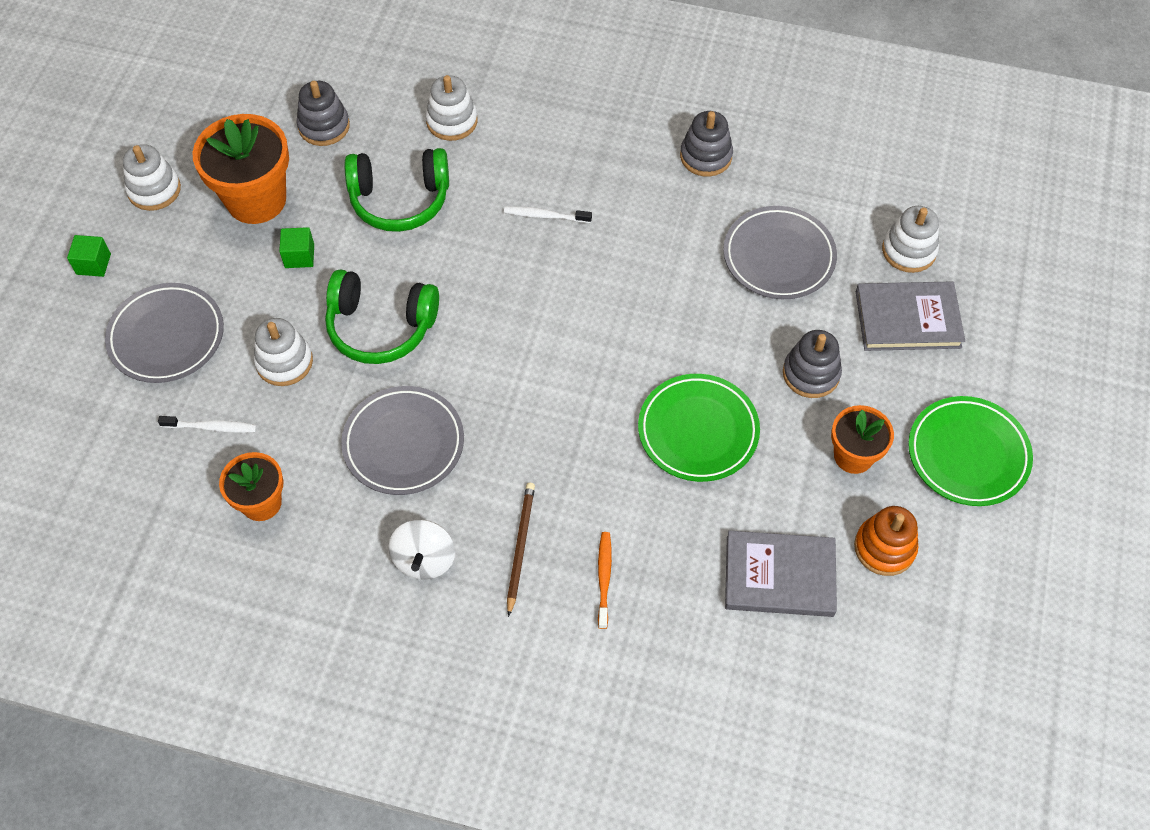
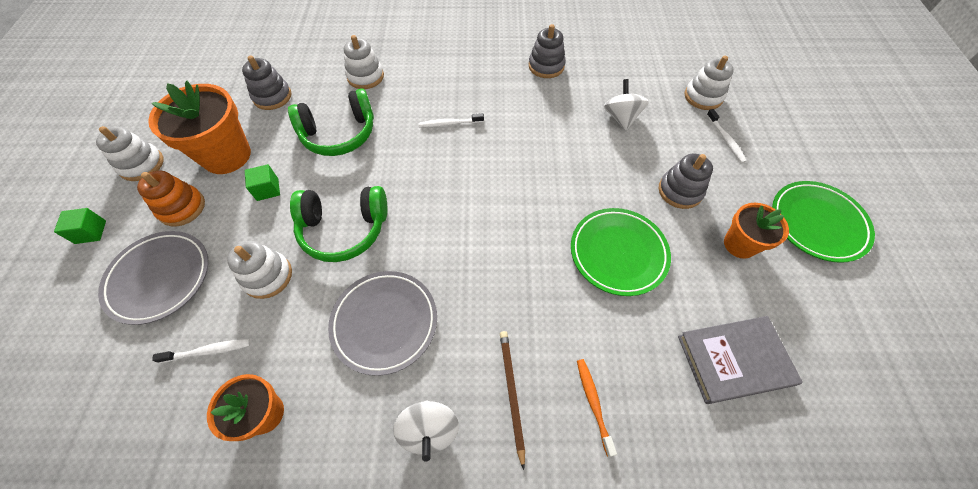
camera: 15 degrees left, 0 degrees up
grey plate [723,206,837,299] -> white spinning top [604,79,649,131]
orange stacking toy [854,506,918,576] -> orange stacking toy moved to [137,171,205,226]
grey book [856,281,965,351] -> white toothbrush [706,109,747,163]

